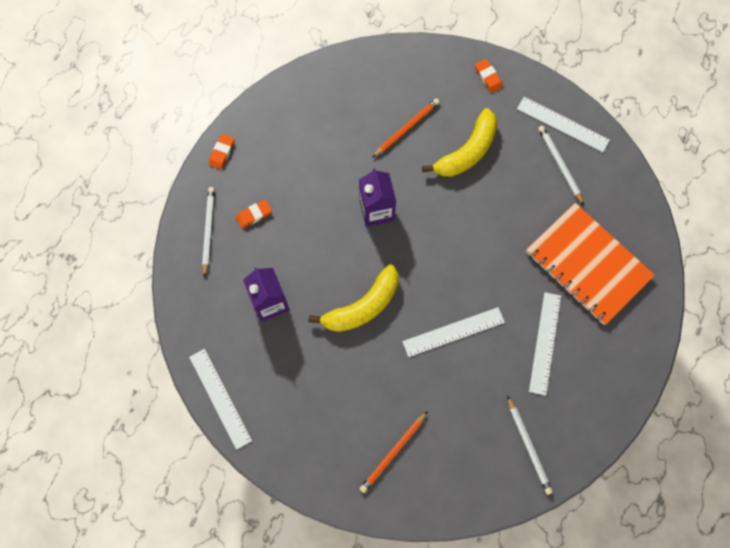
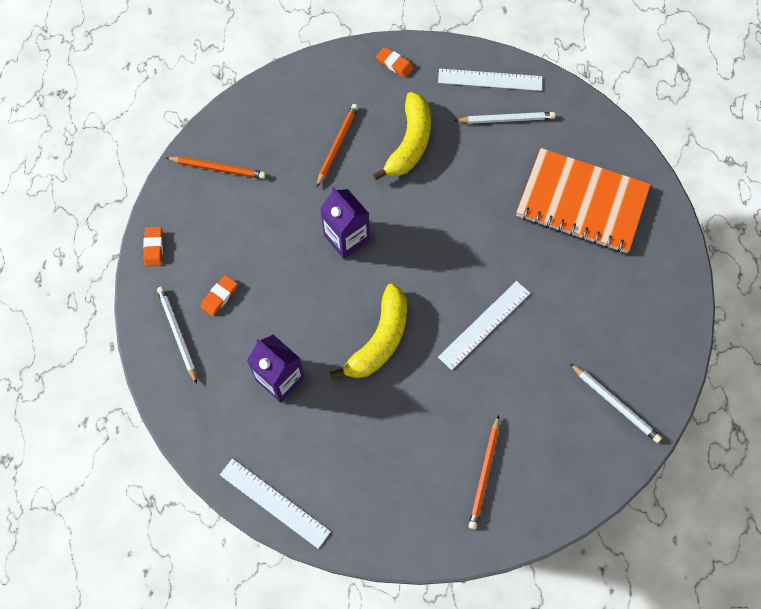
camera: 25 degrees left, 5 degrees down
white ruler [529,292,561,396] -> none
white pencil [538,126,584,205] -> white pencil turned 135 degrees clockwise [454,112,555,124]
none -> orange pencil [165,156,266,179]

